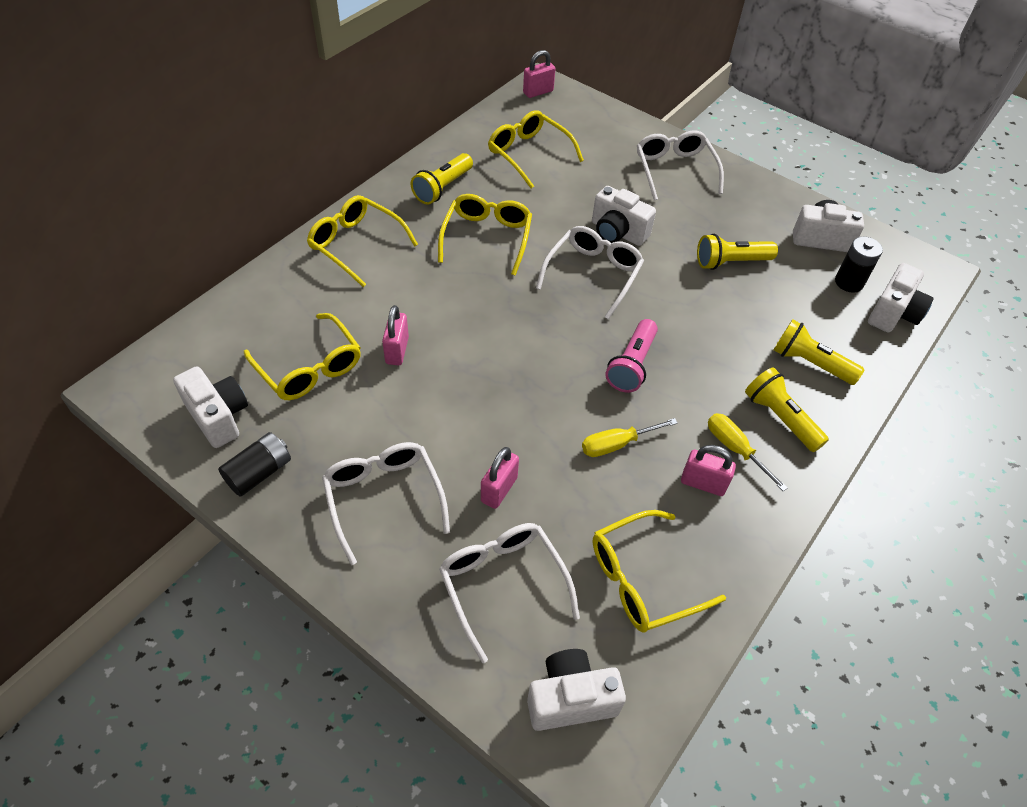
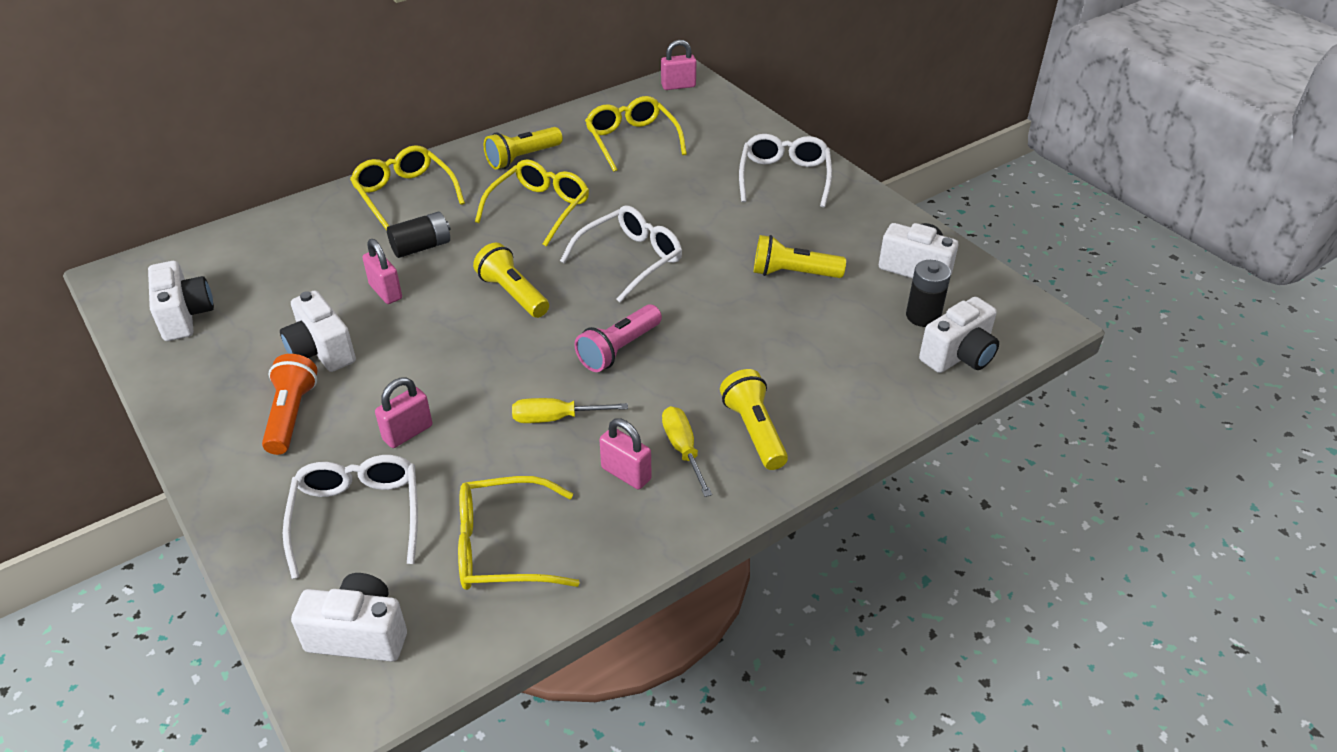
camera: 20 degrees right, 10 degrees down
black battery [218,432,291,497] -> black battery moved to [387,212,450,258]
yellow glasses [244,313,361,400] -> none
white glasses [322,442,450,565] -> orange flashlight [262,354,318,455]
pink padlock [382,305,409,365] -> pink padlock turned 60 degrees counterclockwise [362,239,402,304]
white camera [592,186,656,246] -> white camera moved to [280,290,356,372]
yellow flashlight [774,319,865,385] -> yellow flashlight moved to [473,243,549,318]

